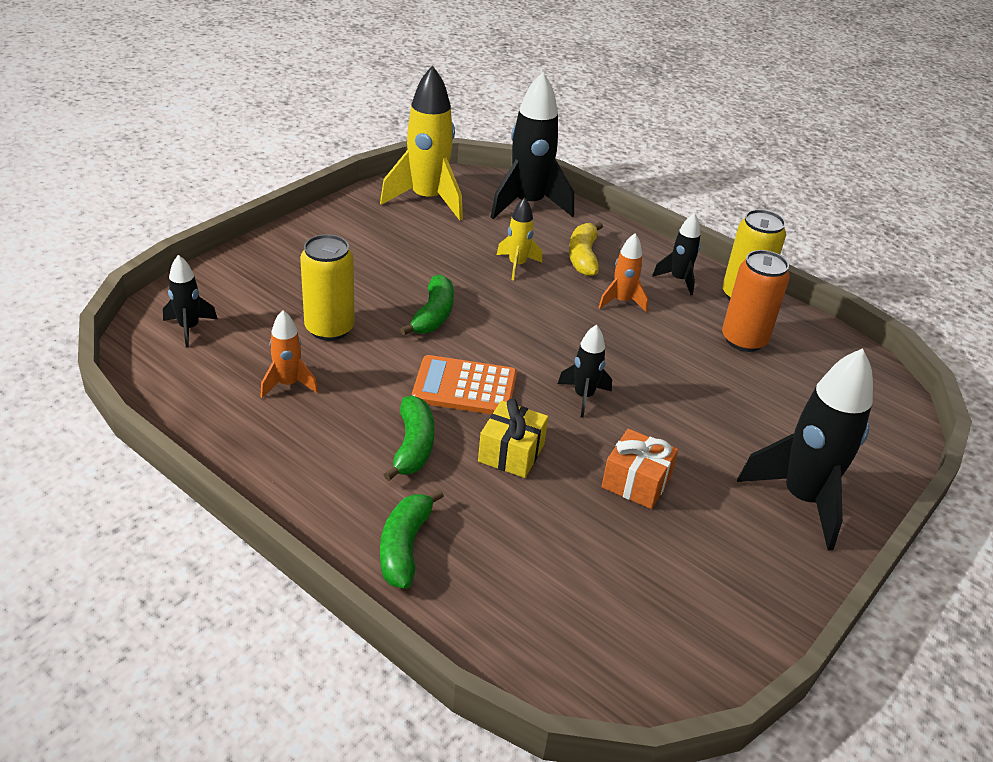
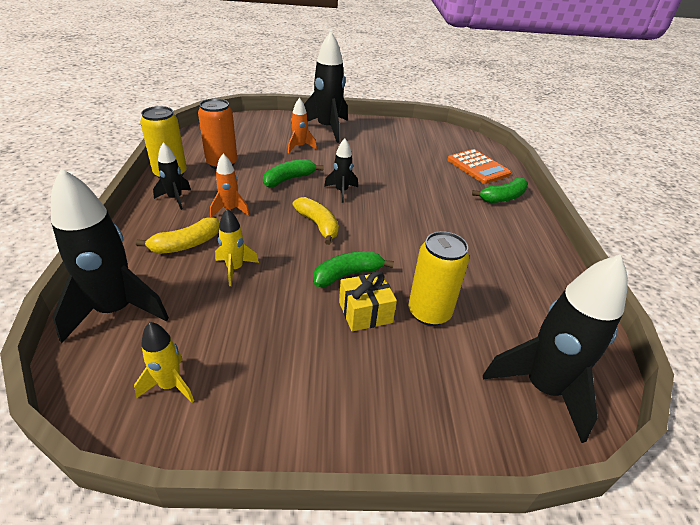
camera: 130 degrees left, 0 degrees up
black rocket [163,255,218,347] -> black rocket [483,254,628,443], size x1.95
orange rocket [260,310,318,398] -> orange rocket moved to [288,98,317,153]
yellow rocket [380,65,463,220] -> yellow rocket [134,322,194,403], size x0.51
green banana [383,396,434,481] -> green banana moved to [263,159,323,187]
orange calculator [412,355,517,414] -> orange calculator moved to [447,149,511,184]
yellow gift [478,398,548,478] -> yellow gift moved to [339,271,397,332]
orange gift [602,429,678,509] -> none
none -> yellow banana [292,197,339,245]

